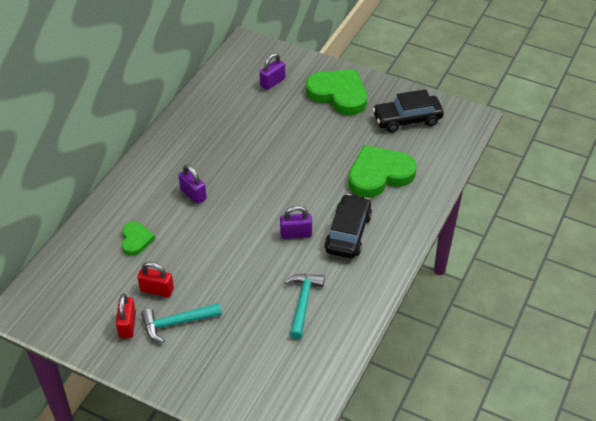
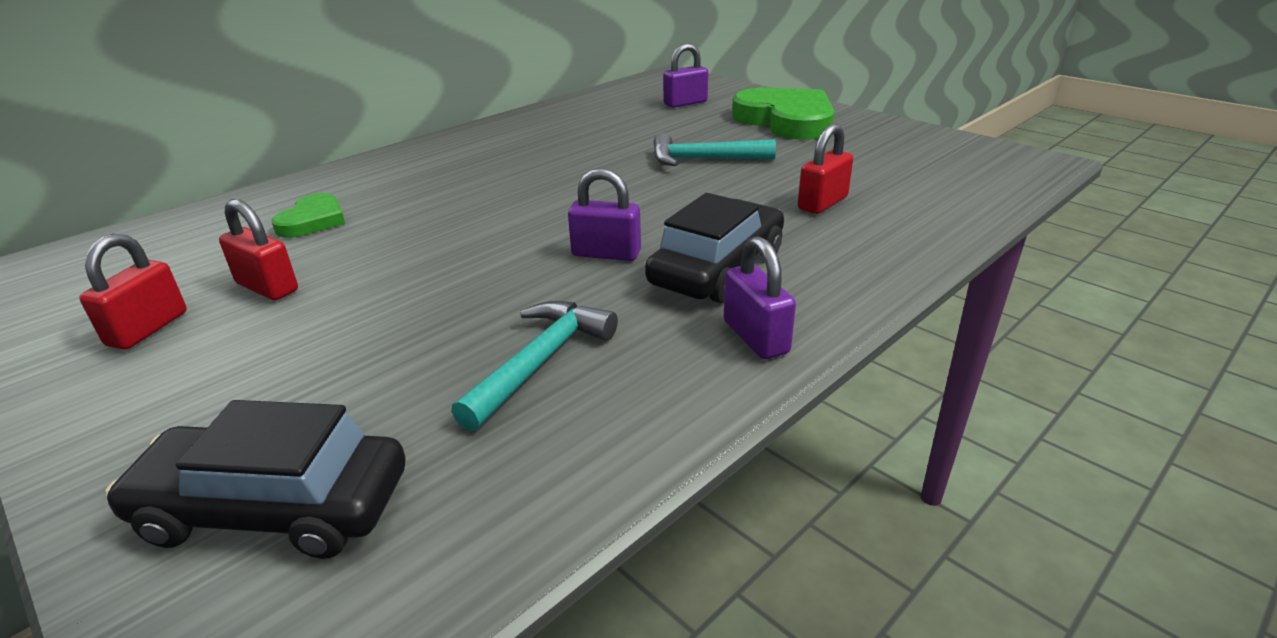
camera: 20 degrees right, 15 degrees down
turquoise hammer [141,303,222,343] -> turquoise hammer moved to [654,133,776,166]
purple padlock [178,164,207,204] -> purple padlock moved to [724,236,796,359]
green heart [348,145,417,198] -> red padlock [798,124,853,214]
black car [372,89,444,133] -> black car moved to [105,400,406,559]

